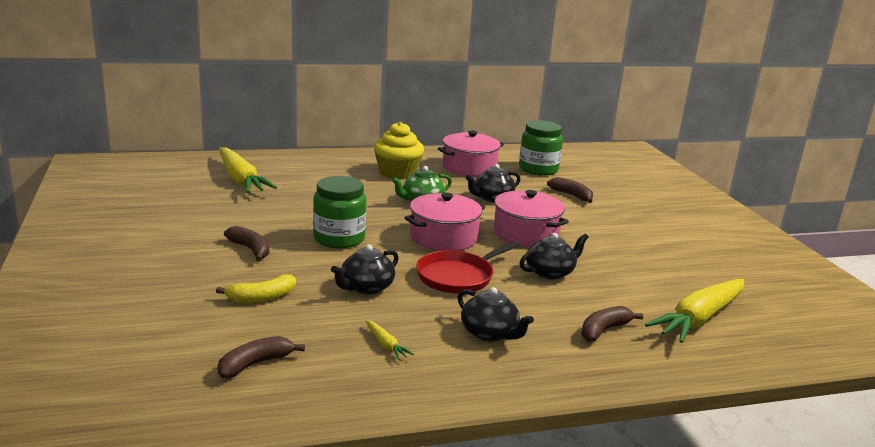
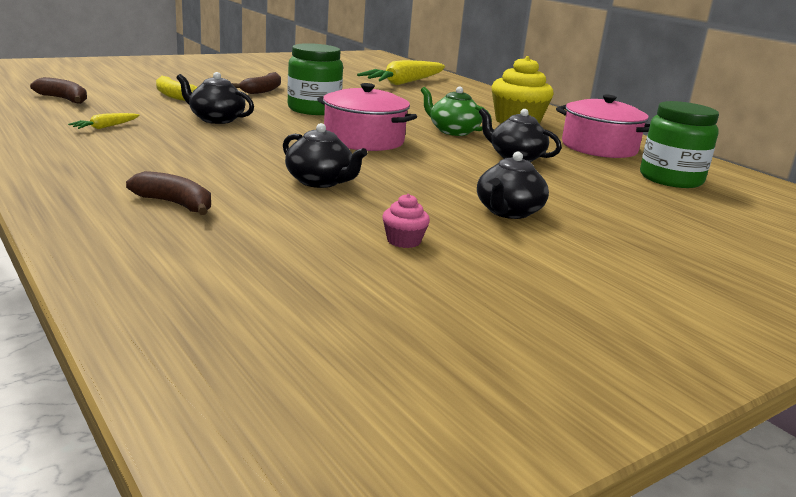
camera: 70 degrees right, 0 degrees up
red pan [416,241,520,293] -> none
black teapot [458,287,534,342] -> black teapot moved to [477,152,549,219]
pink pot [492,190,569,247] -> none
brown banana [547,177,593,203] -> none
yellow carrot [645,279,744,343] -> none
none -> pink cupcake [382,194,430,248]

